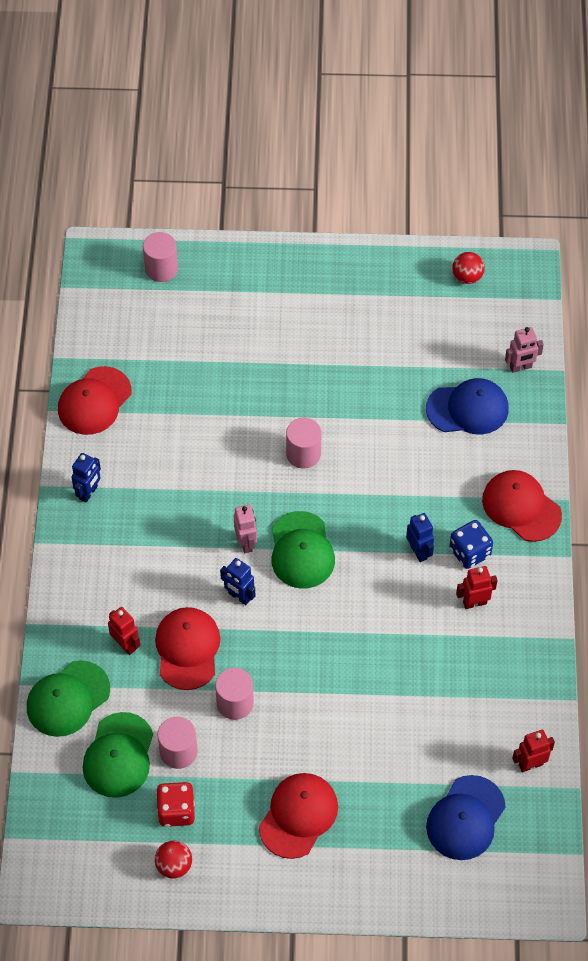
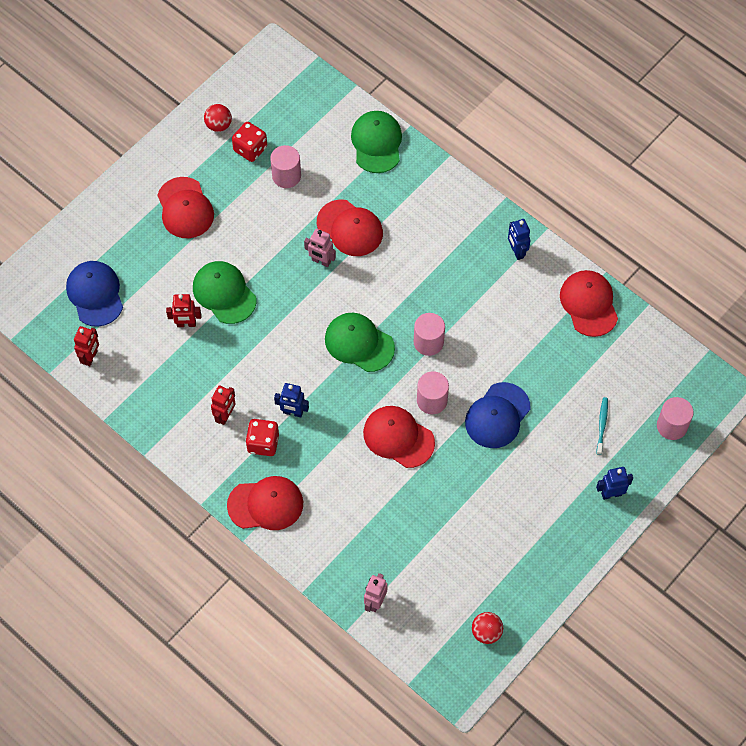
camera: 130 degrees right, 5 degrees up
green cap [82,712,153,798] -> green cap moved to [193,261,256,324]
red robot [108,607,140,655] -> red robot moved to [166,294,201,327]
pink cylinder [215,668,254,720] -> pink cylinder moved to [414,313,445,356]
blue robot [220,558,255,605] -> blue robot moved to [596,467,633,500]
pink robot [234,505,257,553] -> pink robot moved to [304,229,336,267]
blue cap [426,378,509,435] -> blue cap moved to [465,382,531,448]
blue dice [449,520,493,569] -> red dice [245,419,279,456]
none -> red cap [363,406,435,468]
none -> turquoise toothbrush [597,397,608,455]

